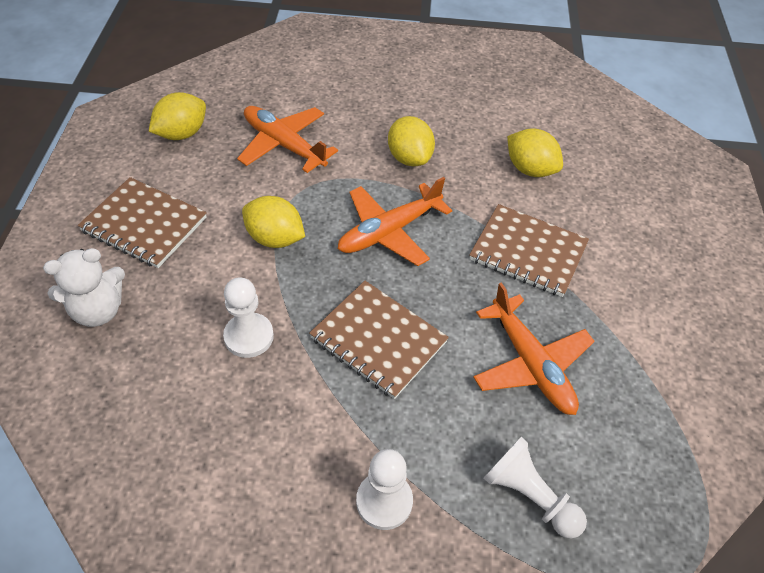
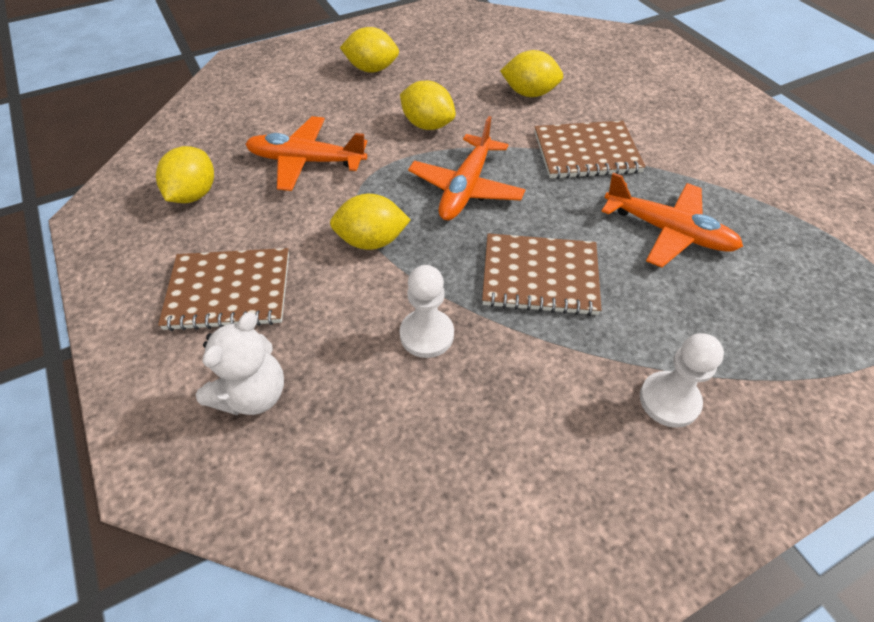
camera: 30 degrees left, 0 degrees up
white pawn [484,437,587,539] -> none
none -> yellow lemon [340,27,399,73]

